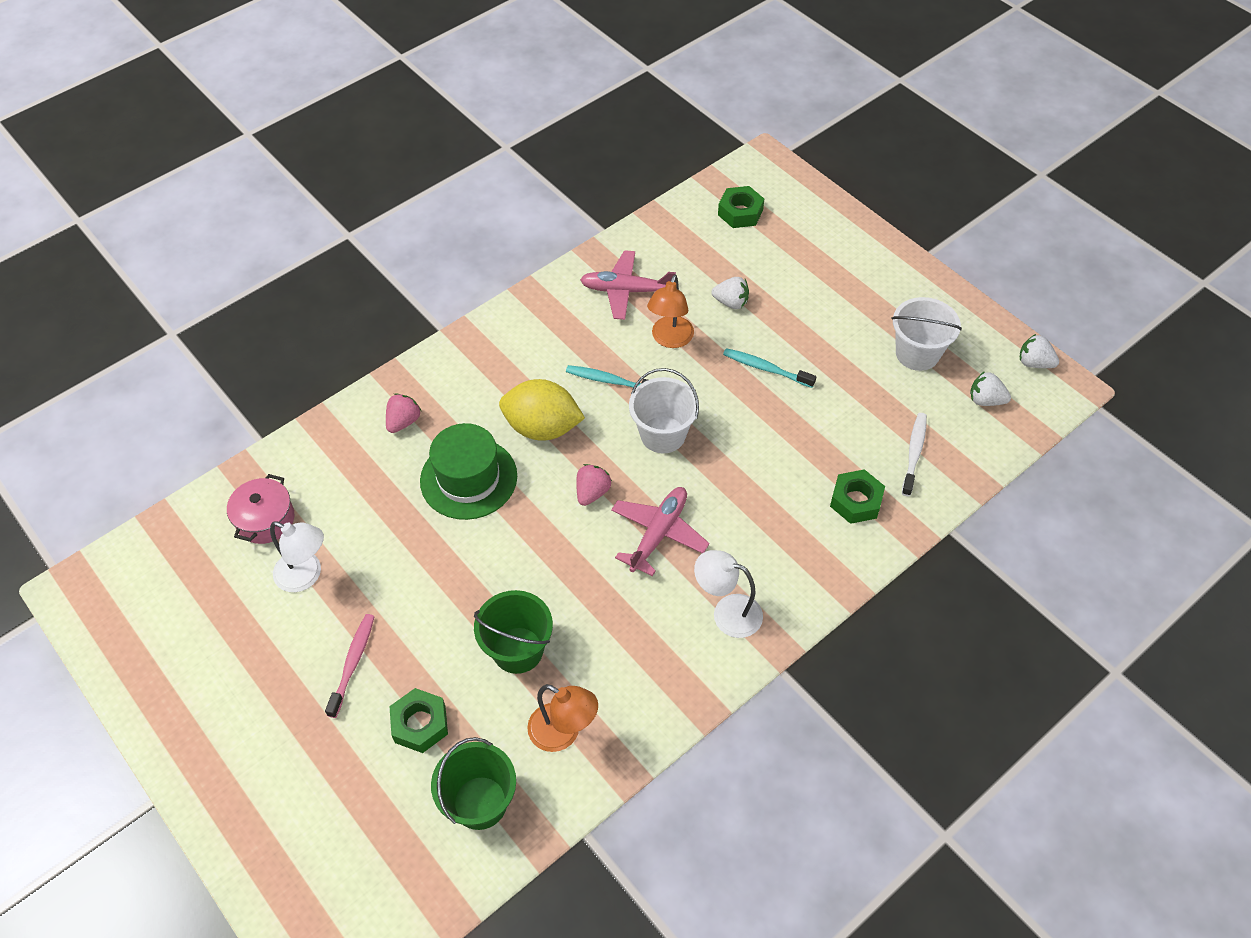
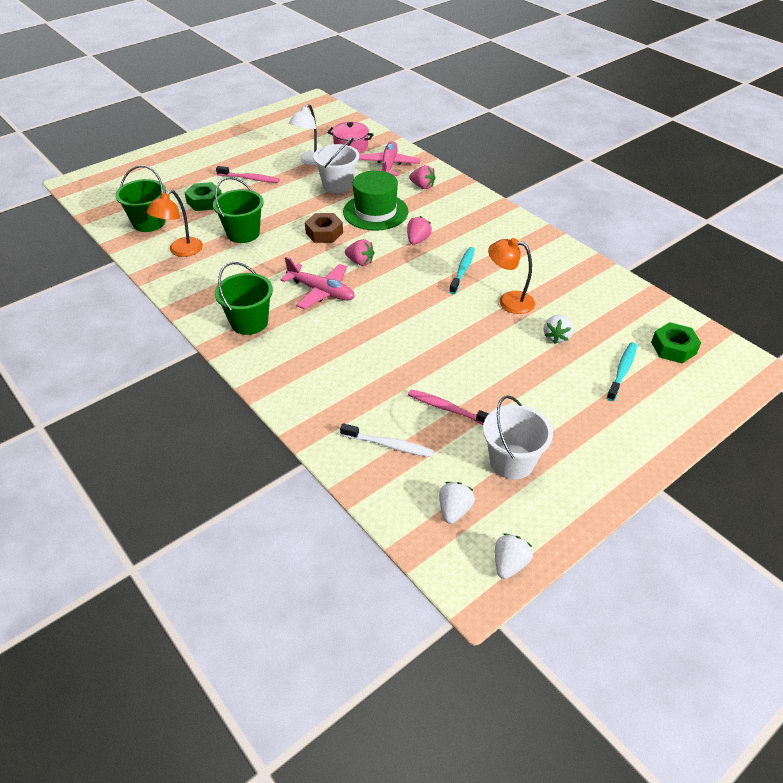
camera: 90 degrees right, 10 degrees down
yellow lemon [499,379,585,441] -> pink strawberry [407,216,432,245]
pink plane [580,250,676,320] -> pink plane moved to [359,141,421,176]
white bucket [629,368,699,453] -> white bucket moved to [313,137,359,194]
white lamp [694,550,763,638] -> green bucket [215,262,273,335]
turquoise toothbrush [723,348,816,388] -> turquoise toothbrush moved to [607,342,637,401]
green nut [830,469,885,524] -> none
none -> brown nut [305,213,343,243]
none -> pink toothbrush [408,389,489,425]

